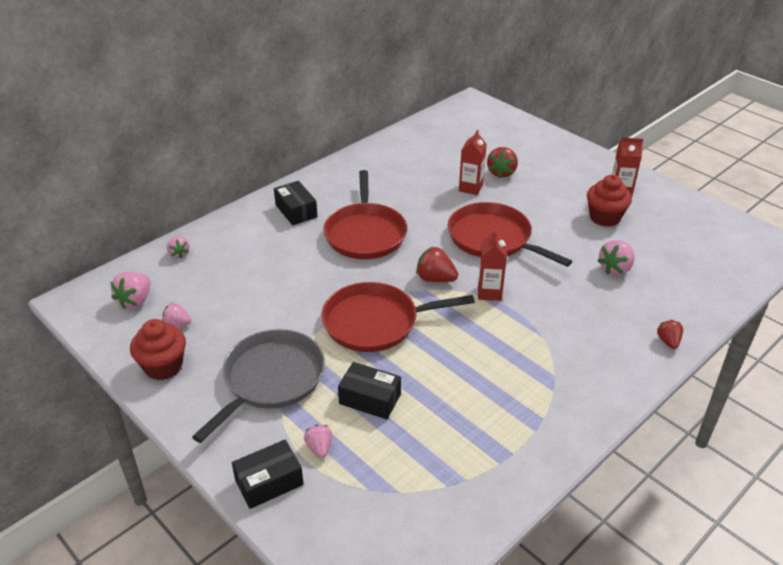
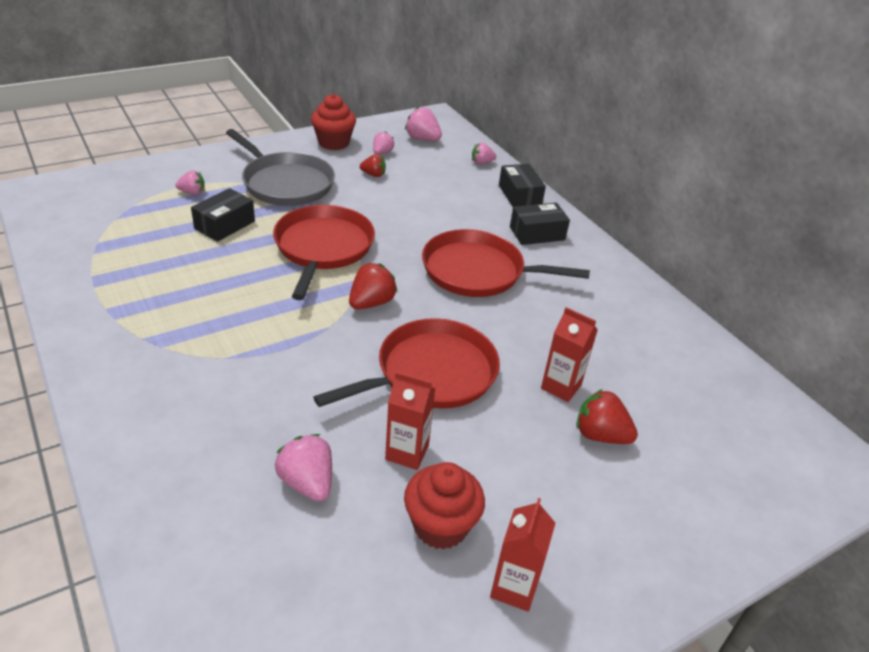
camera: 100 degrees right, 0 degrees up
black box [232,440,304,509] -> black box moved to [499,164,546,207]
red carton [478,229,507,301] -> red carton moved to [385,371,435,470]
red strawberry [657,320,683,349] -> red strawberry moved to [360,154,386,177]

